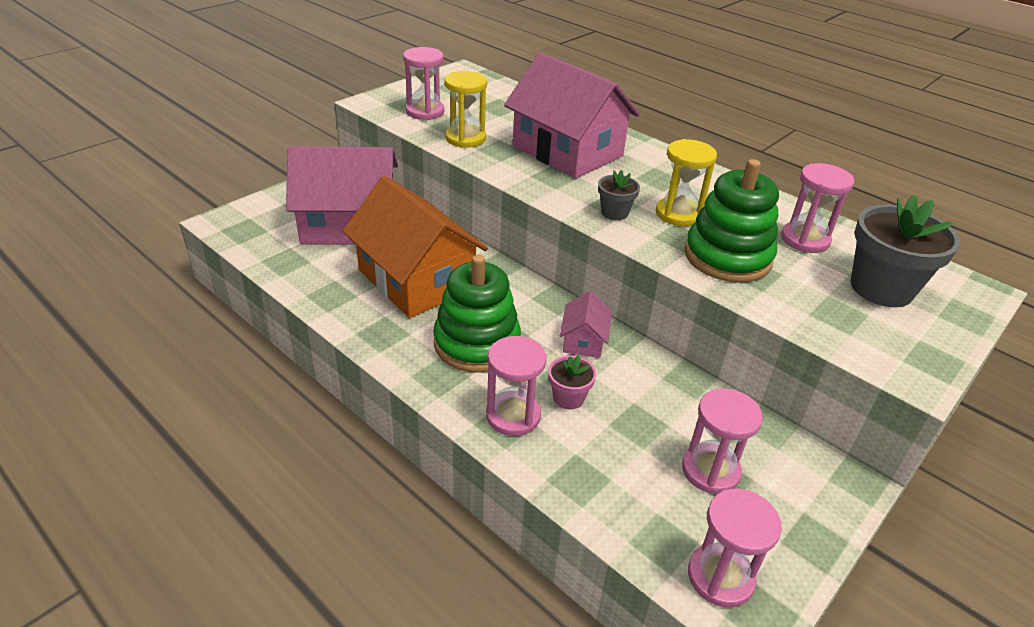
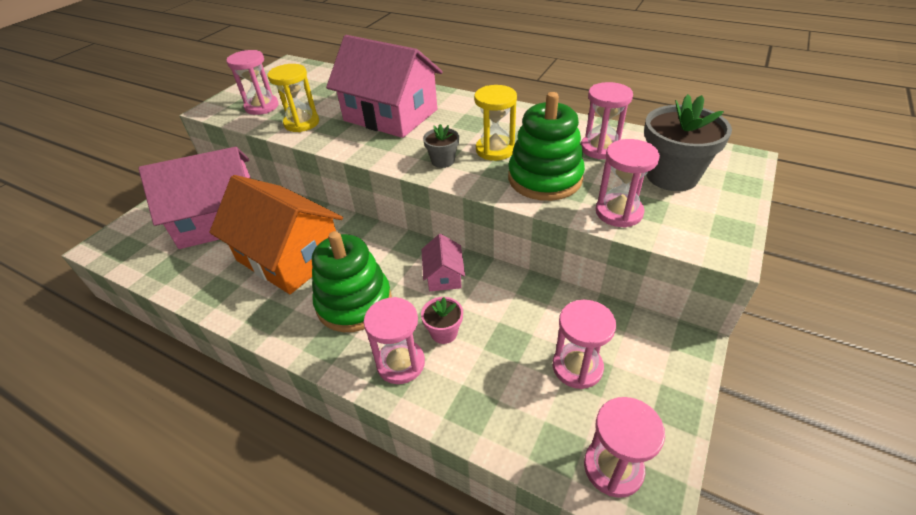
camera: 10 degrees left, 5 degrees up
none -> pink hourglass [596,139,660,228]

